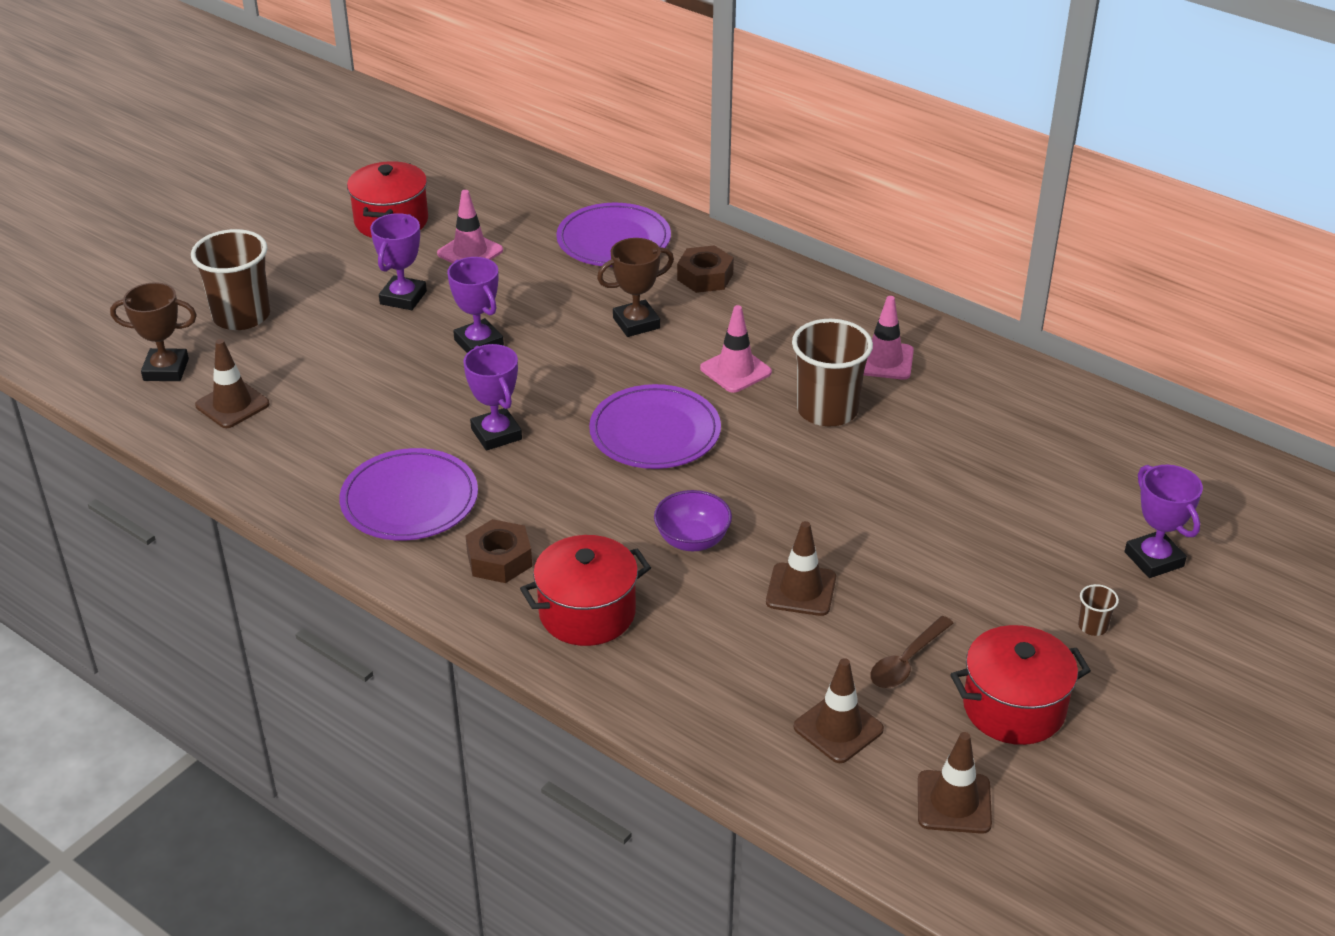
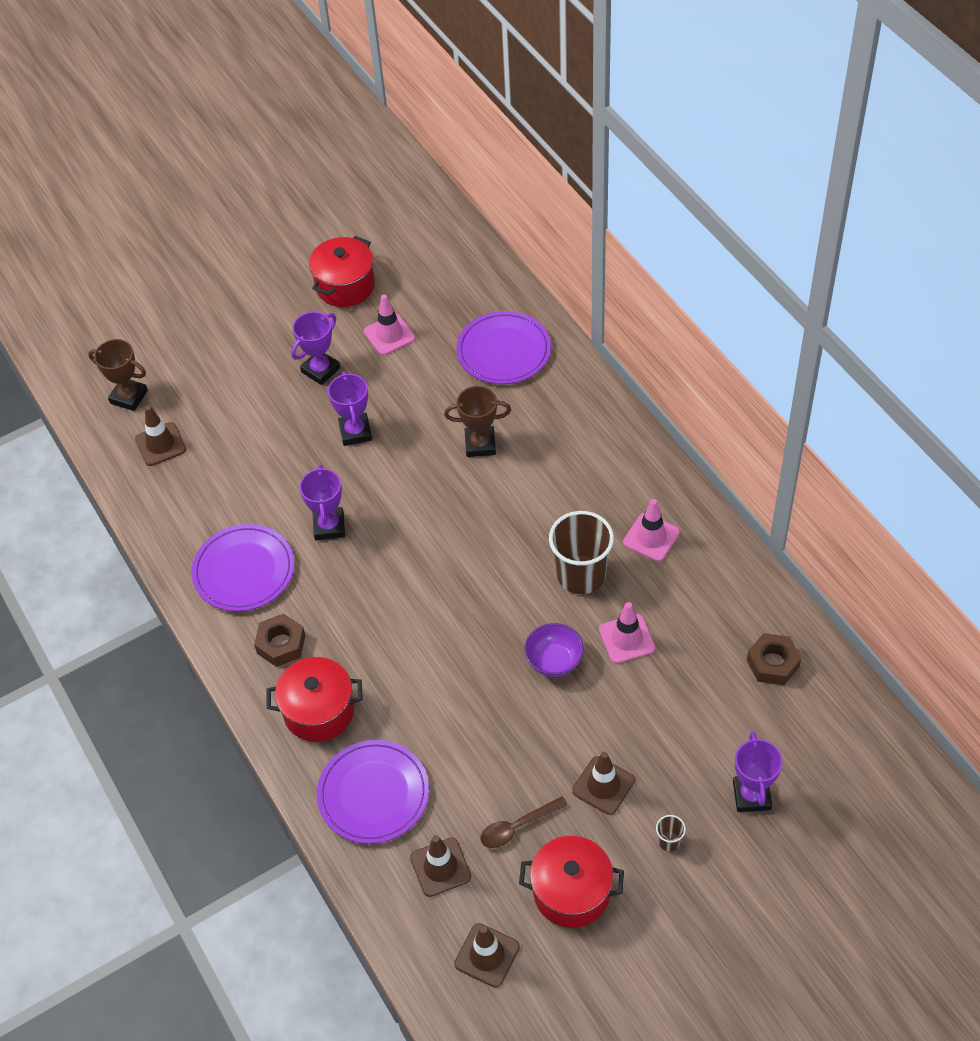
camera: 25 degrees right, 15 degrees up
brown cup [191,229,270,330] -> none
purple plate [589,384,721,469] -> purple plate moved to [317,740,429,844]
purple bowl [654,490,732,551] -> purple bowl moved to [524,623,584,677]
brown nut [677,245,734,293] -> brown nut moved to [747,633,801,685]
pink traffic cone [700,305,772,393] -> pink traffic cone moved to [599,602,655,663]
brown traffic cone [766,521,836,616] -> brown traffic cone moved to [572,752,635,815]

